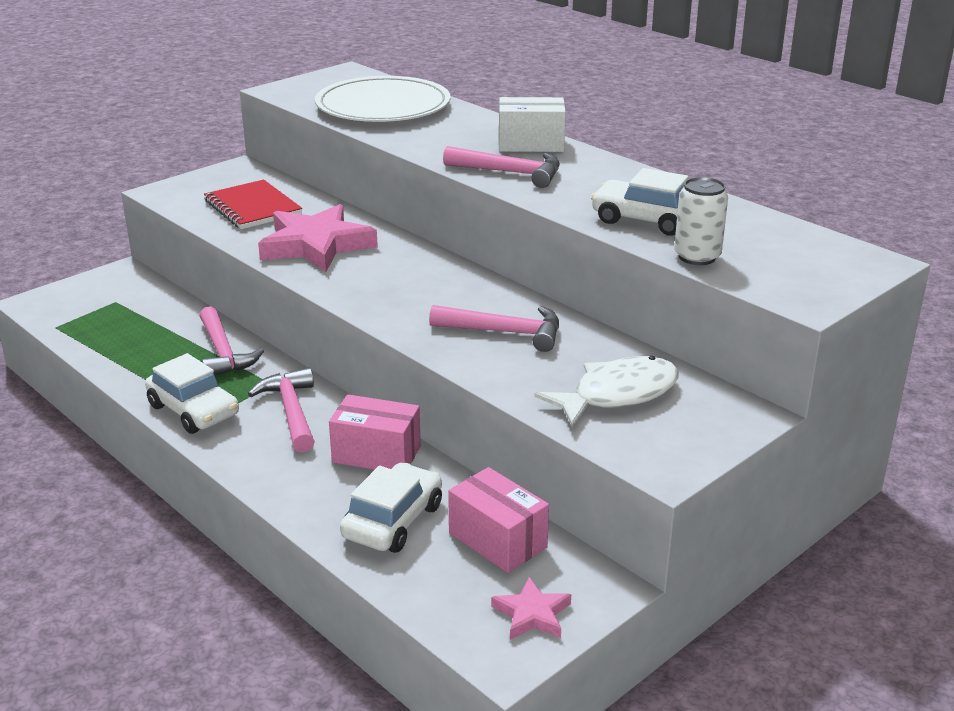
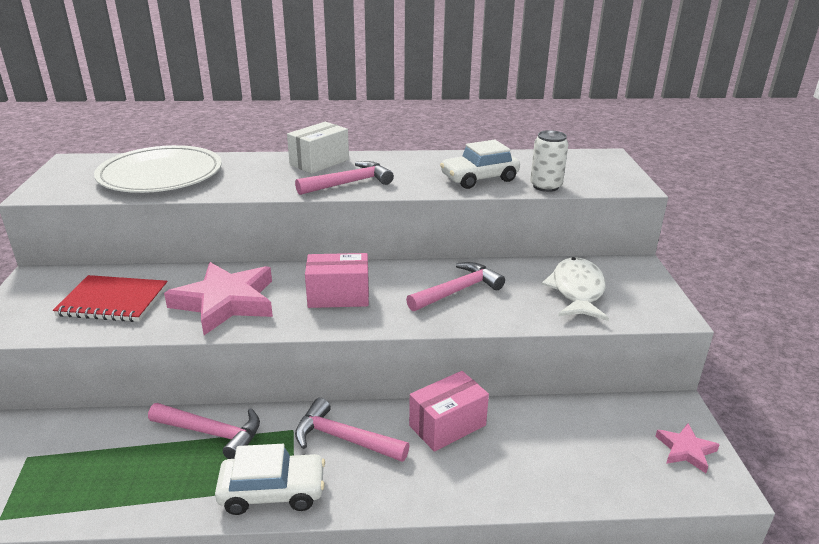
camera: 50 degrees left, 0 degrees up
white car [340,463,442,553] -> none
pink box [448,467,549,573] -> pink box moved to [305,253,369,308]

